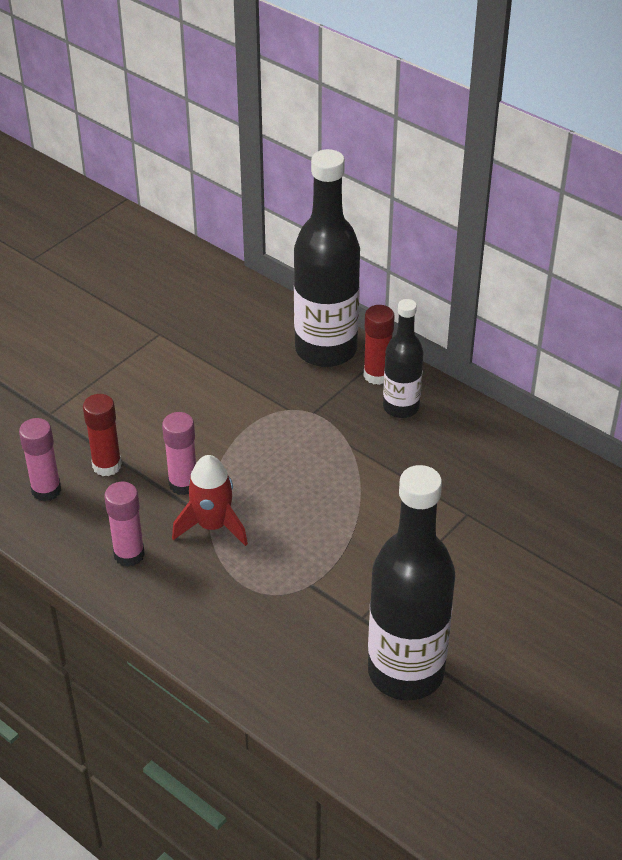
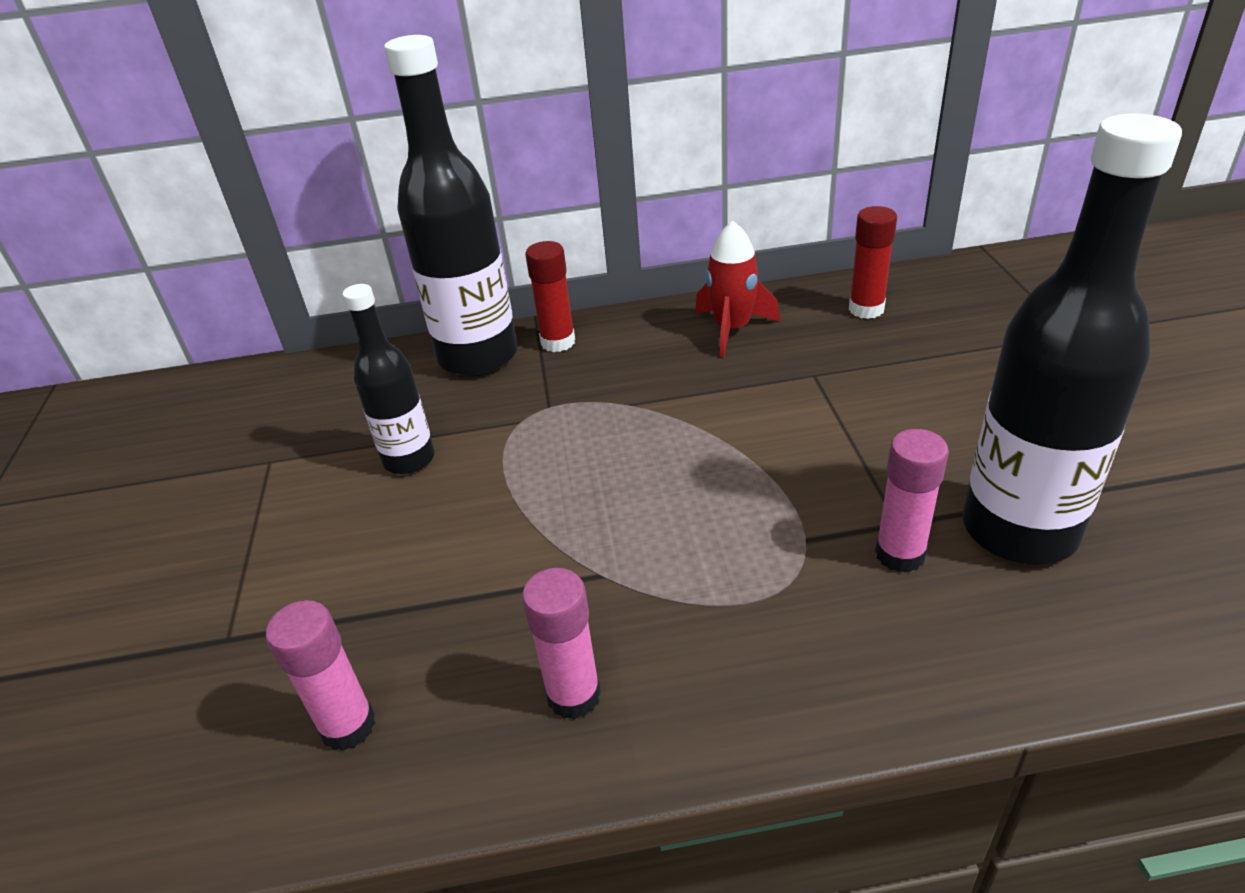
camera: 45 degrees left, 5 degrees down
red glue stick [83,394,122,476] -> red glue stick moved to [849,206,897,319]
pink glue stick [162,412,196,495] -> pink glue stick moved to [875,429,949,572]
red rocket [172,455,248,546] -> red rocket moved to [695,221,780,357]
black bottle [383,299,424,418] -> black bottle moved to [342,284,435,474]

